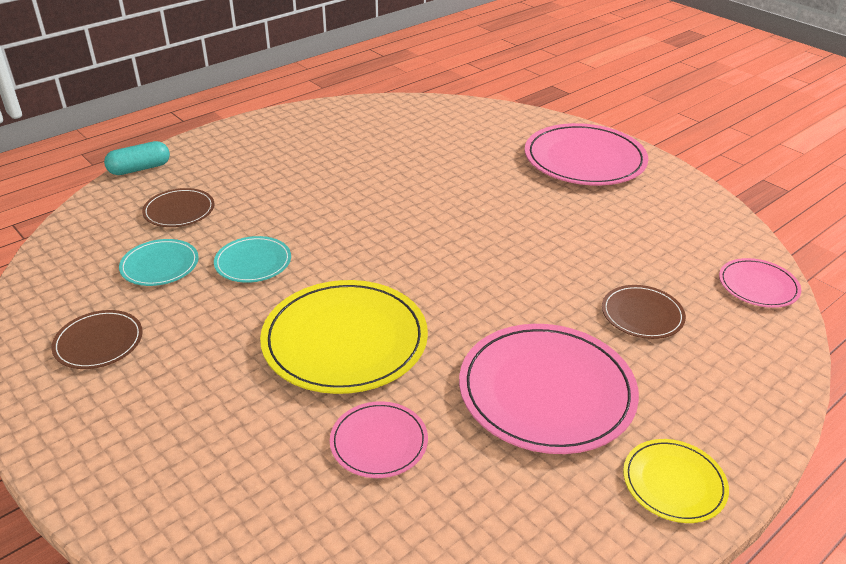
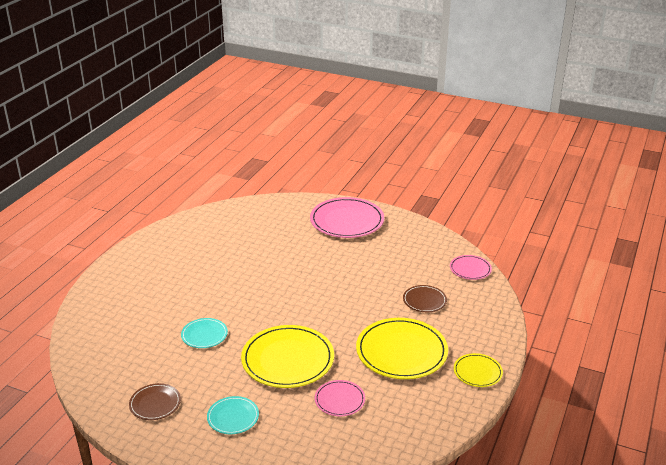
camera: 25 degrees left, 5 degrees down
turquoise capsule [104,141,170,175] -> none
turquoise plate [119,239,199,286] -> turquoise plate moved to [207,396,259,434]
brown plate [142,188,214,227] -> none
pink plate [459,324,639,454] -> yellow plate [356,318,448,379]

